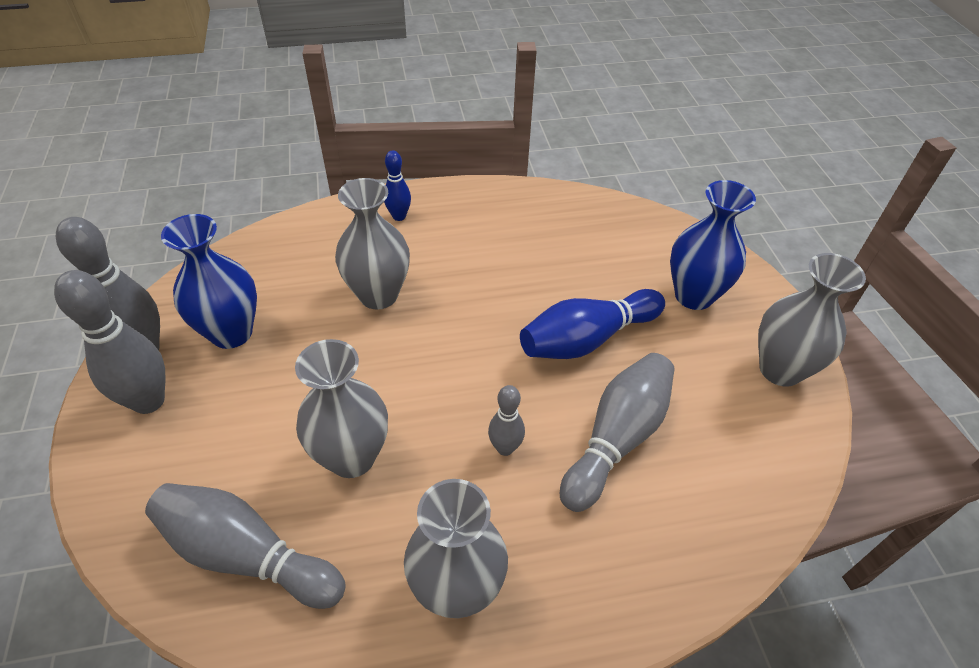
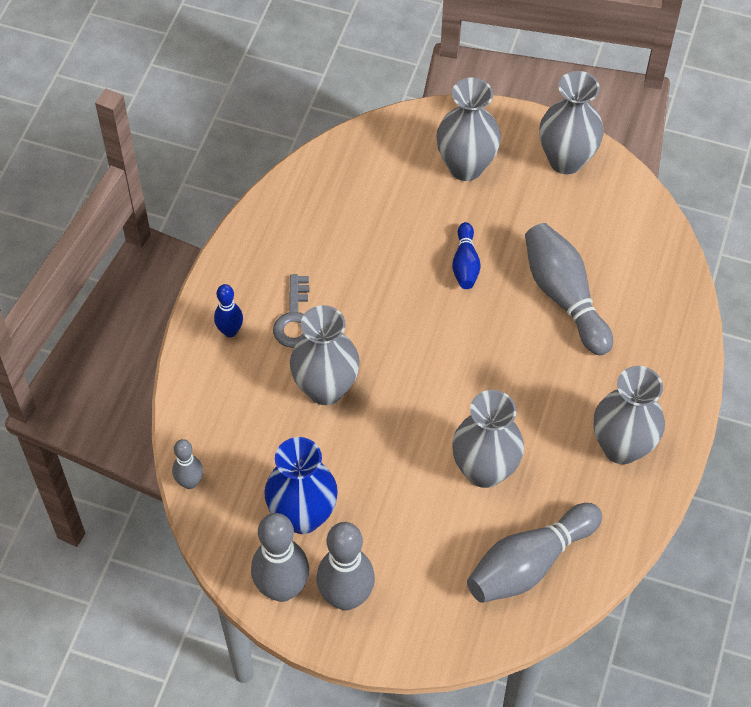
camera: 60 degrees left, 10 degrees up
grey bowling pin [488,385,525,456] -> grey bowling pin moved to [172,439,203,489]
blue bowling pin [520,289,665,359] -> blue bowling pin [452,222,481,289], size x0.55
blue vase [670,180,756,310] -> grey vase [437,78,501,181]
none -> grey key [273,274,309,348]

